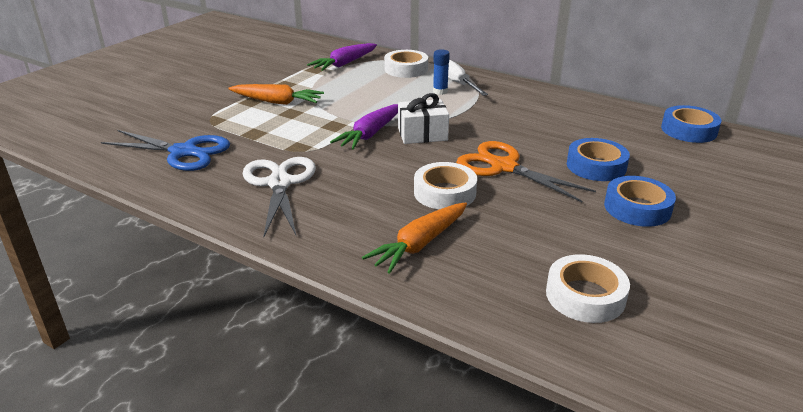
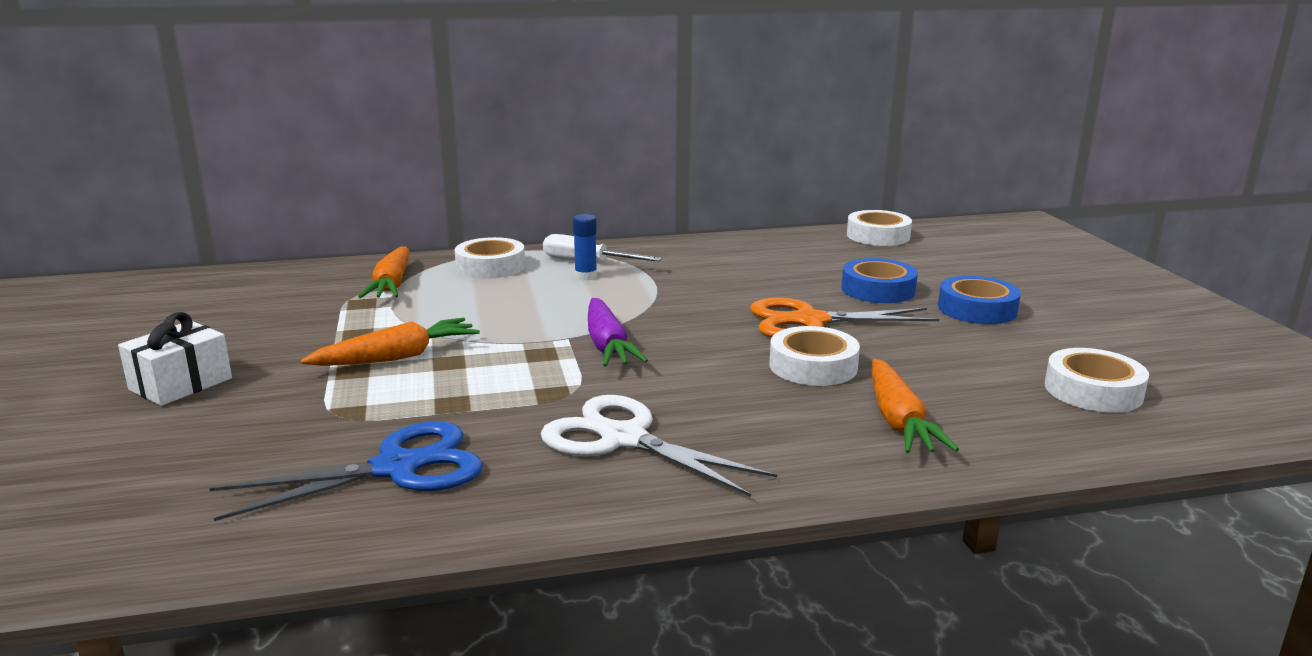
camera: 45 degrees left, 10 degrees down
purple carrot [307,43,377,71] -> orange carrot [358,247,410,298]
white gift [398,93,449,144] -> white gift moved to [118,312,232,406]
blue tape [661,105,722,143] -> white tape [847,210,912,246]

